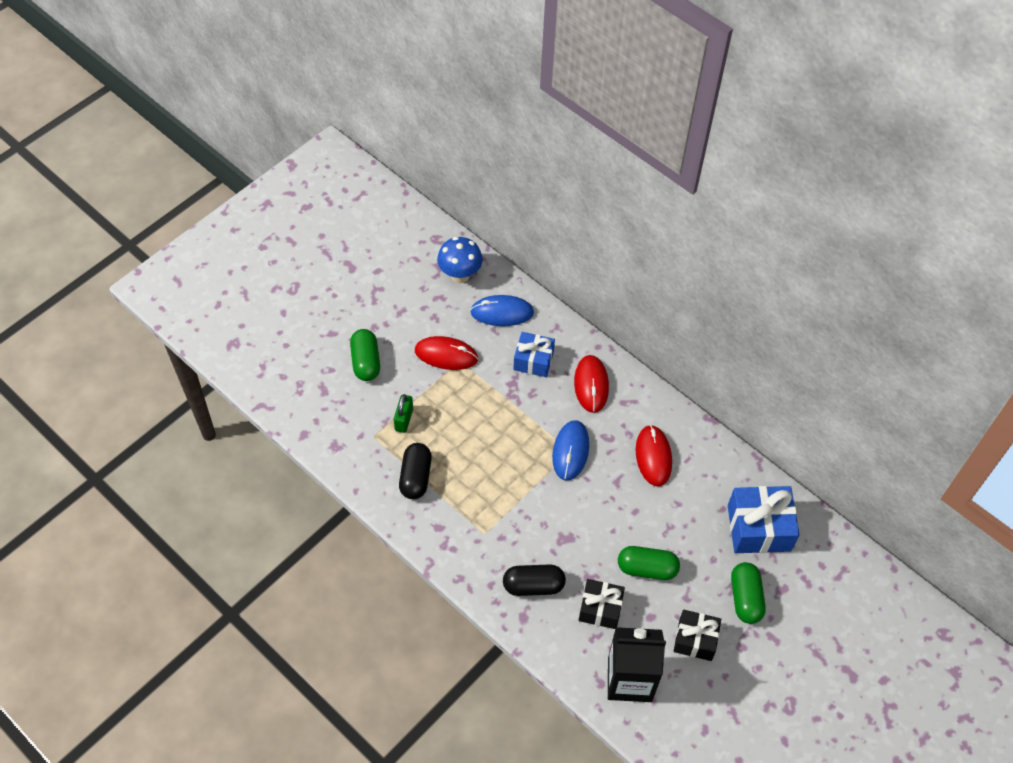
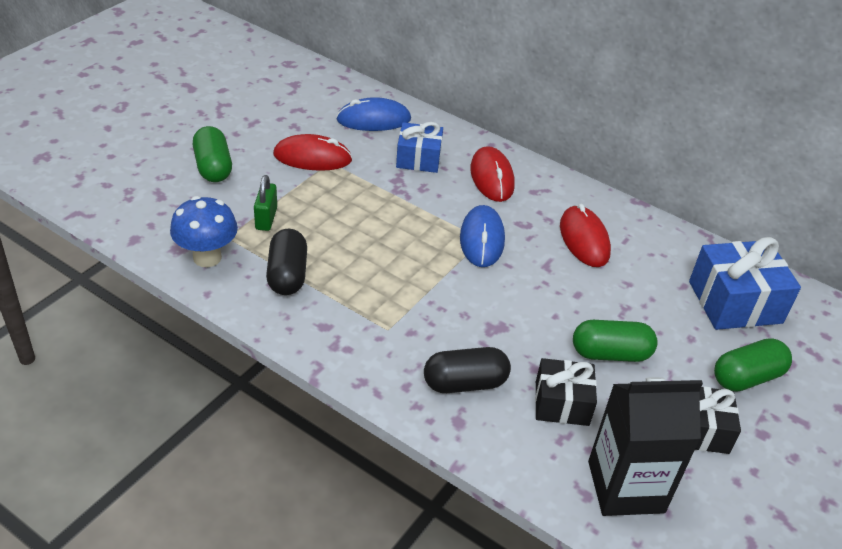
camera: 10 degrees left, 15 degrees down
blue mushroom [437,237,483,283] -> blue mushroom moved to [170,196,238,267]
green capsule [731,562,766,624] -> green capsule turned 75 degrees clockwise [714,338,792,391]

